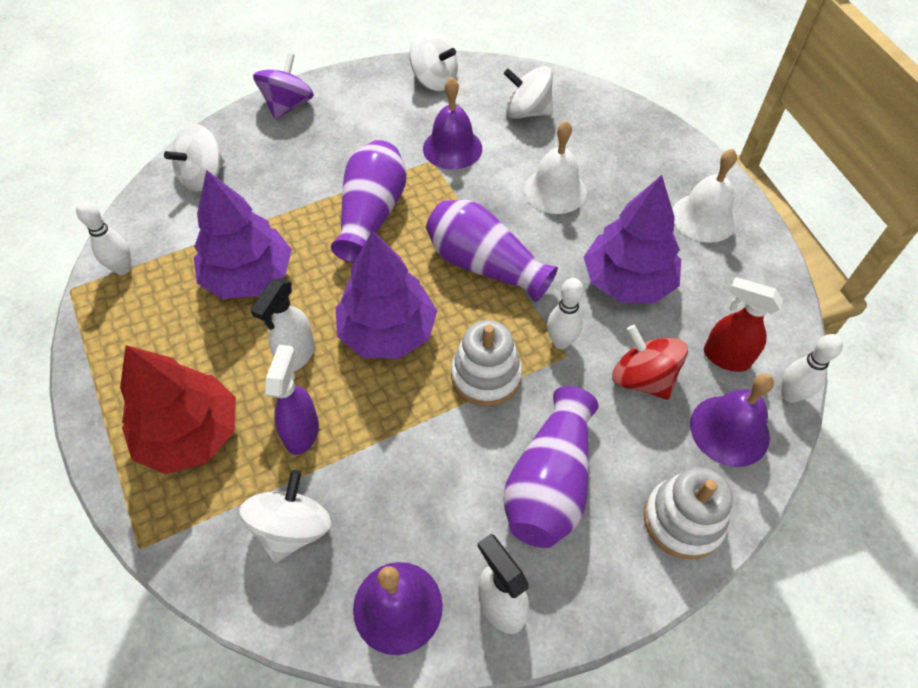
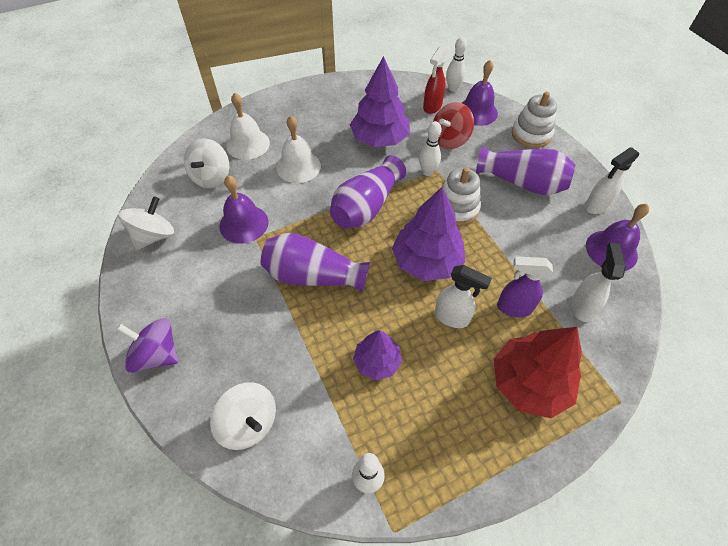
camera: 90 degrees left, 0 degrees up
purple tree [194,170,292,299] -> purple tree [353,330,402,380], size x0.59
white spinning top [239,470,331,563] -> white spray bottle [571,243,626,322]
white bell [672,149,737,243] -> white bell moved to [226,93,270,160]

